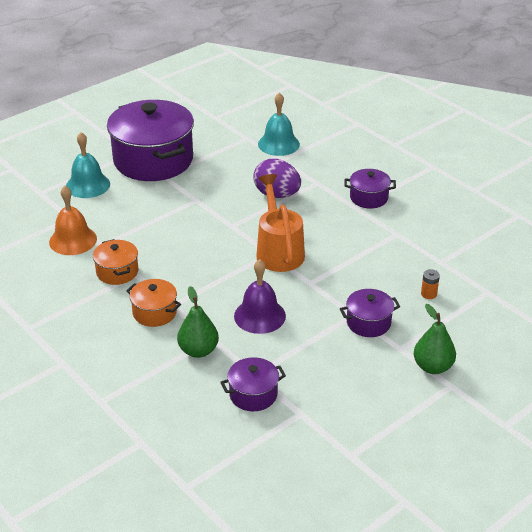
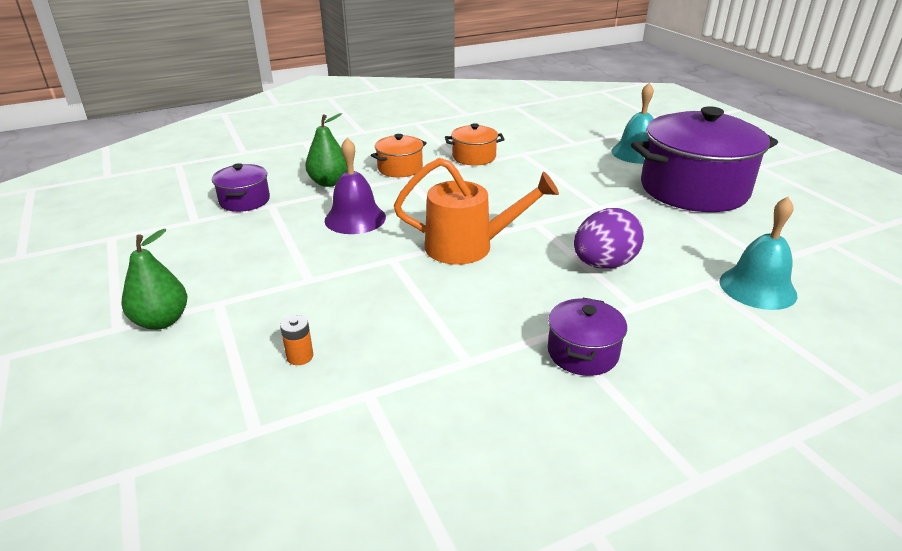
camera: 105 degrees right, 5 degrees down
orange bell [49,186,97,255] -> none
purple pot [340,289,400,337] -> none

